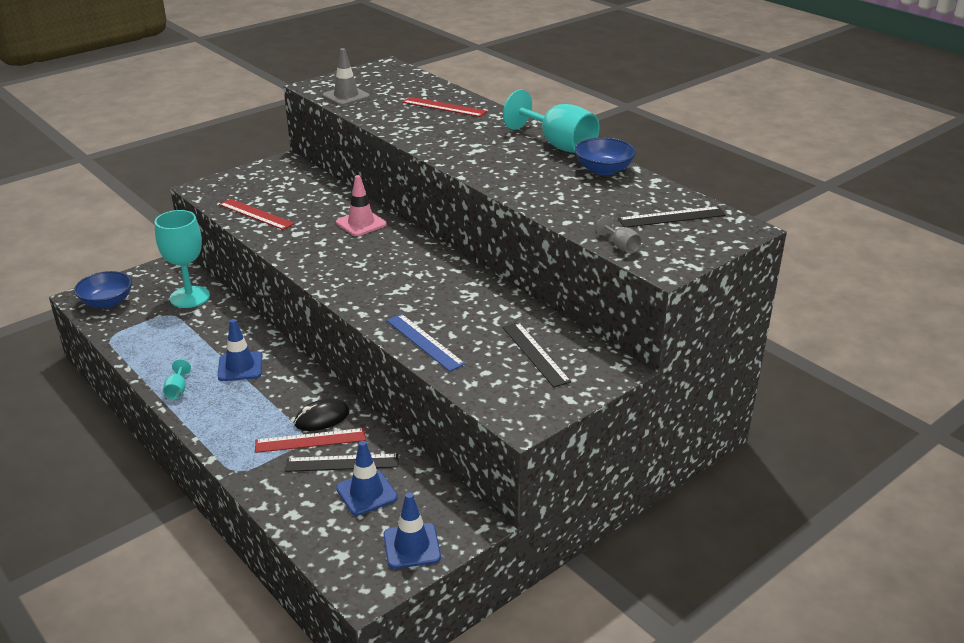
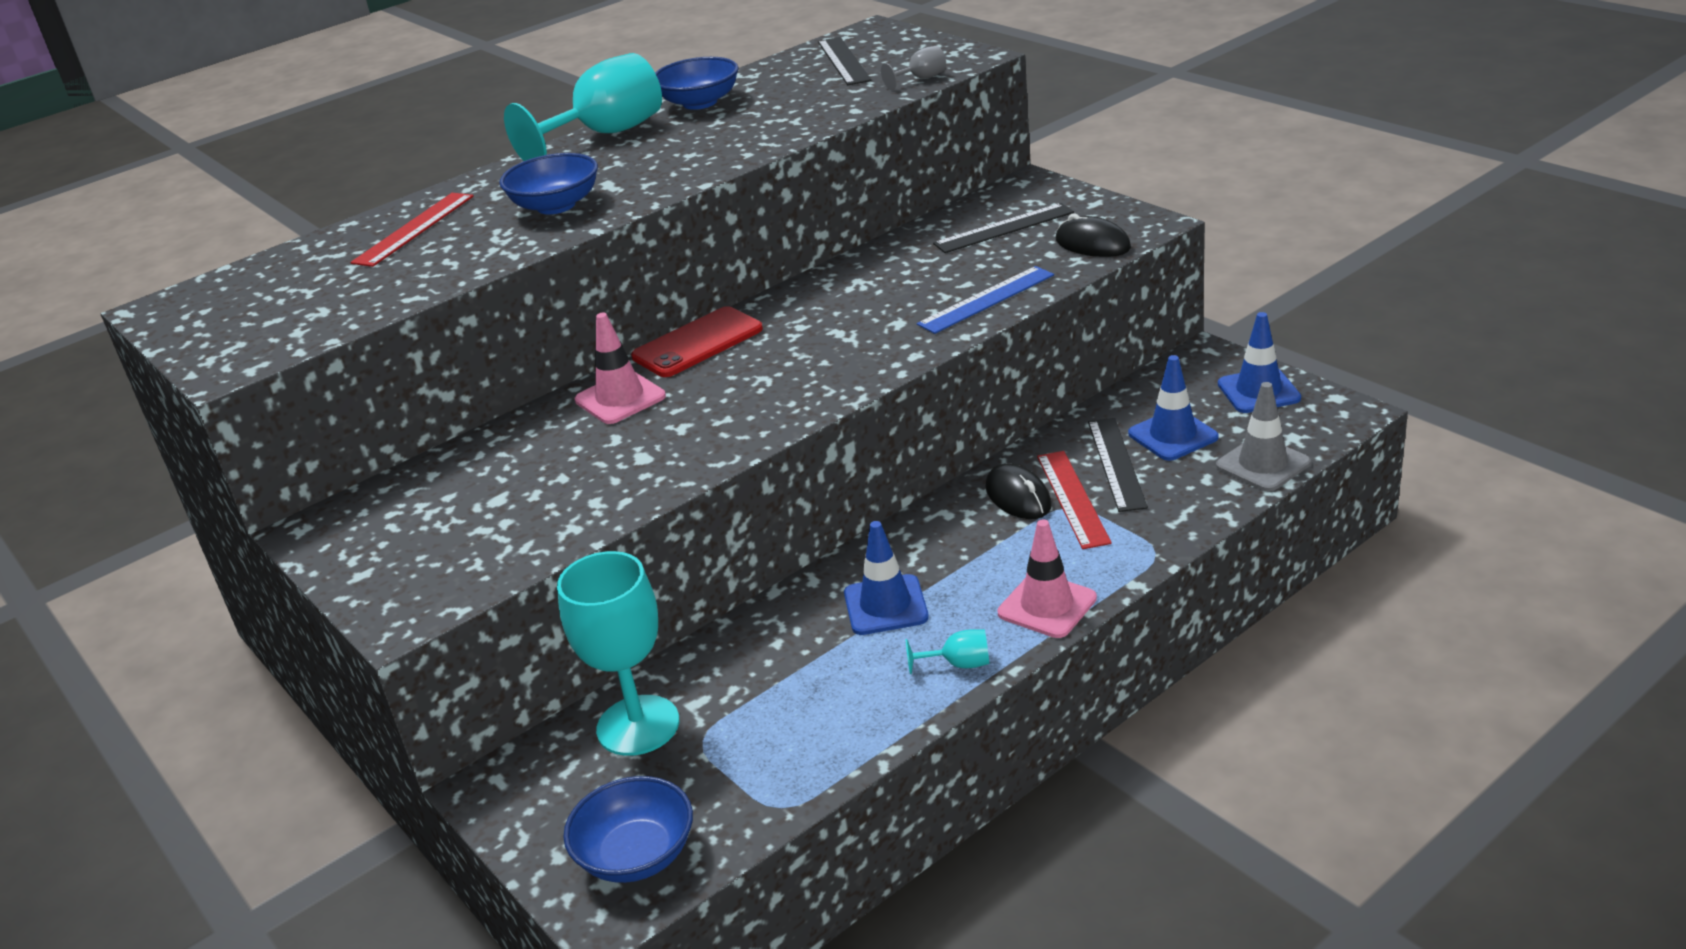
camera: 85 degrees left, 0 degrees up
red ruler [219,199,295,230] -> none
grey traffic cone [323,48,370,106] -> grey traffic cone moved to [1216,382,1311,491]
none -> blue bowl [499,153,598,214]
none -> red phone [631,306,763,377]
none -> pink traffic cone [997,520,1097,638]
none -> black mouse [1056,213,1131,257]

